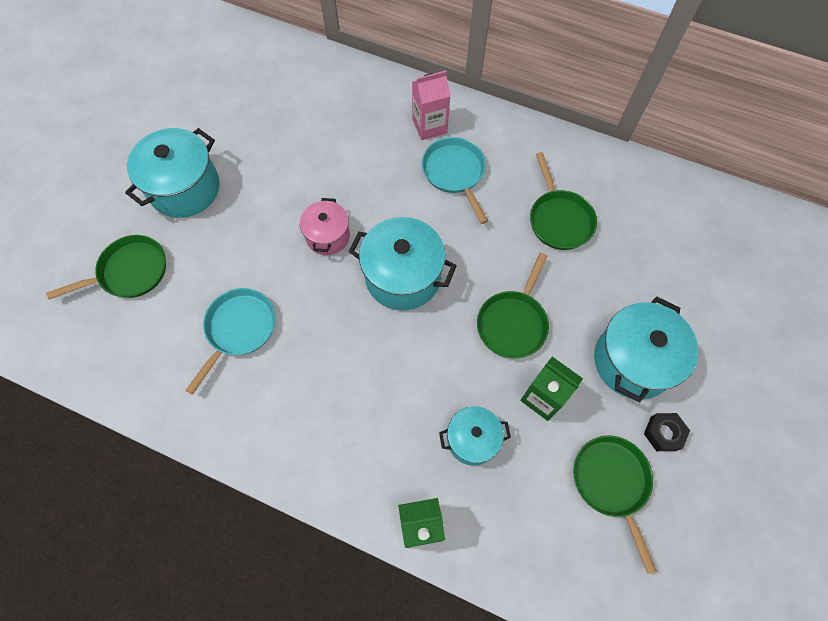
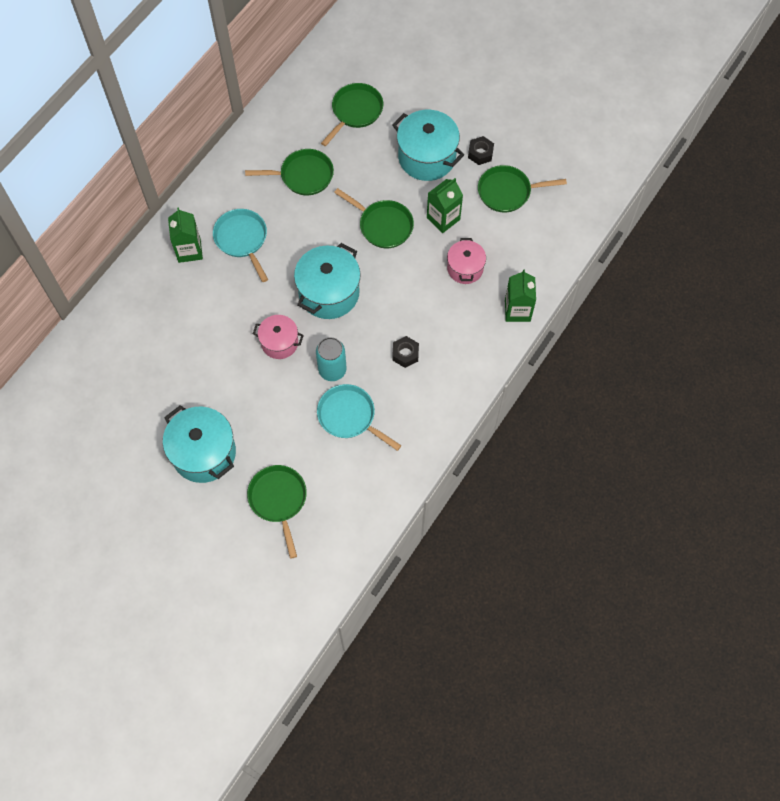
camera: 80 degrees left, 0 degrees up
pink carton [412,70,450,140] -> green carton [168,208,203,263]
turquoise pan [422,137,488,224] -> turquoise pan turned 75 degrees clockwise [213,209,268,282]
turquoise pot [439,406,511,466] -> pink pot [447,238,486,284]
none -> turquoise can [316,337,347,381]
none -> green pan [321,83,383,146]
none -> black nut [392,336,419,368]

